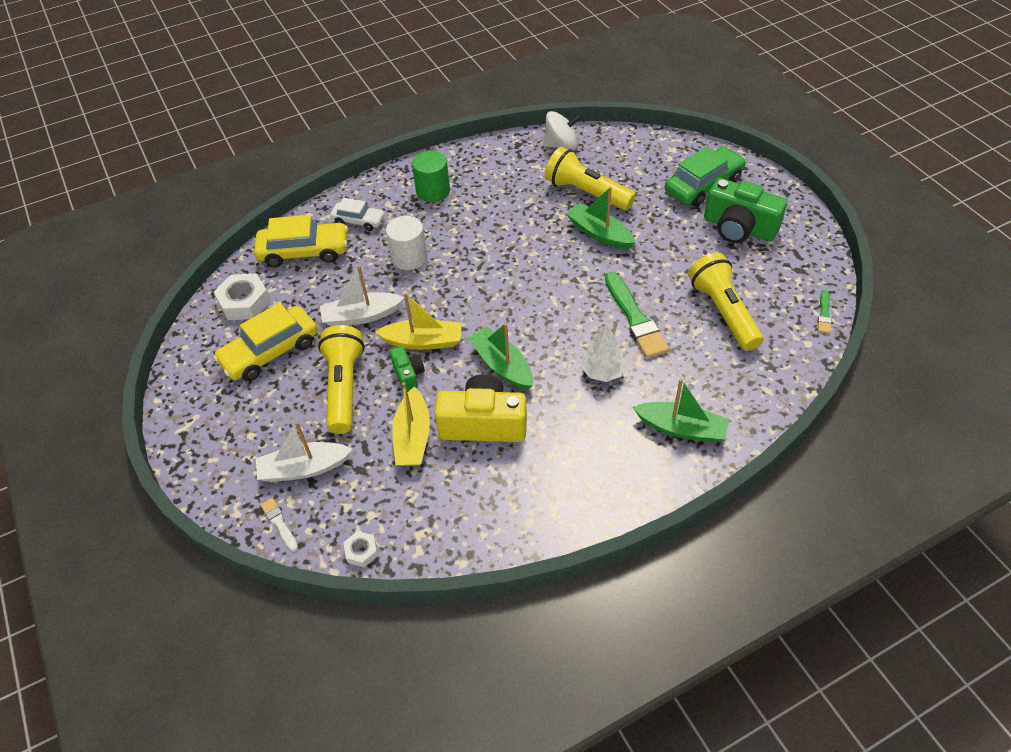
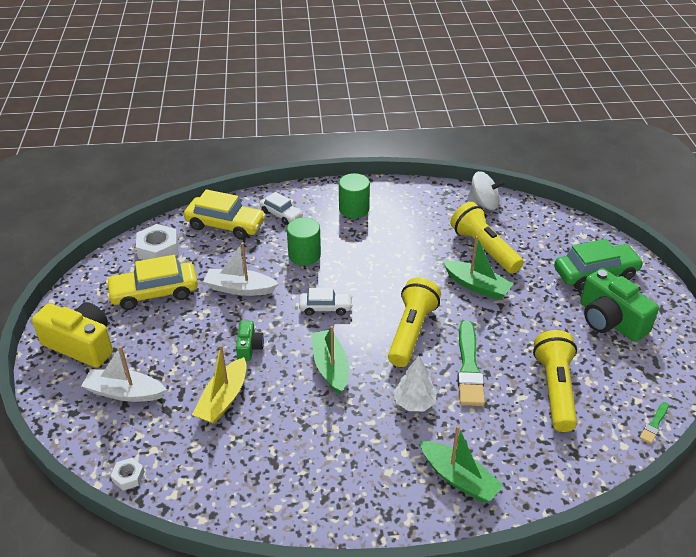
camera: 20 degrees right, 10 degrees down
white brush [261,498,298,552] -> none
yellow flashlight [318,325,365,434] -> yellow flashlight moved to [388,278,441,367]
yellow boat [375,293,462,350] -> none
white cylinder [386,216,427,270] -> green cylinder [287,217,321,265]
yellow camera [435,374,527,442] -> yellow camera moved to [32,302,113,368]
green boat [566,187,636,250] -> green boat turned 150 degrees clockwise [443,236,513,300]
none -> white car [299,288,352,316]

